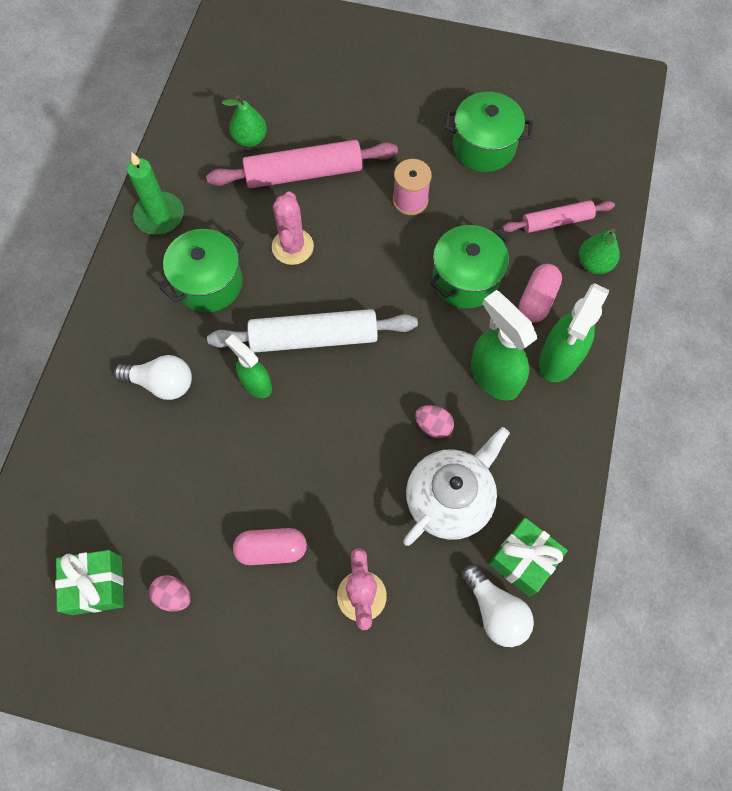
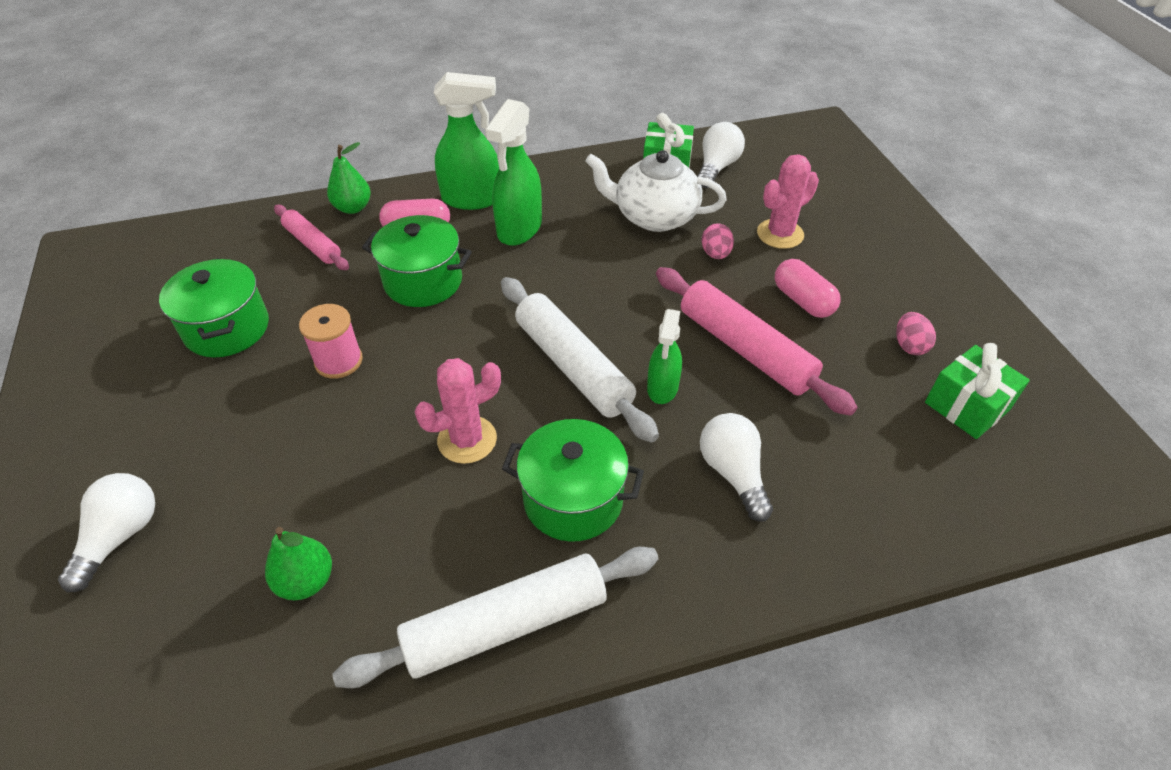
camera: 120 degrees left, 20 degrees down
green candle [127,152,184,235] -> white rolling pin [332,547,659,688]
pink rolling pin [206,140,398,188] -> pink rolling pin moved to [656,267,857,416]
pink egg [415,405,454,438] -> pink egg moved to [701,223,734,259]
none -> white light bulb [58,473,155,592]

